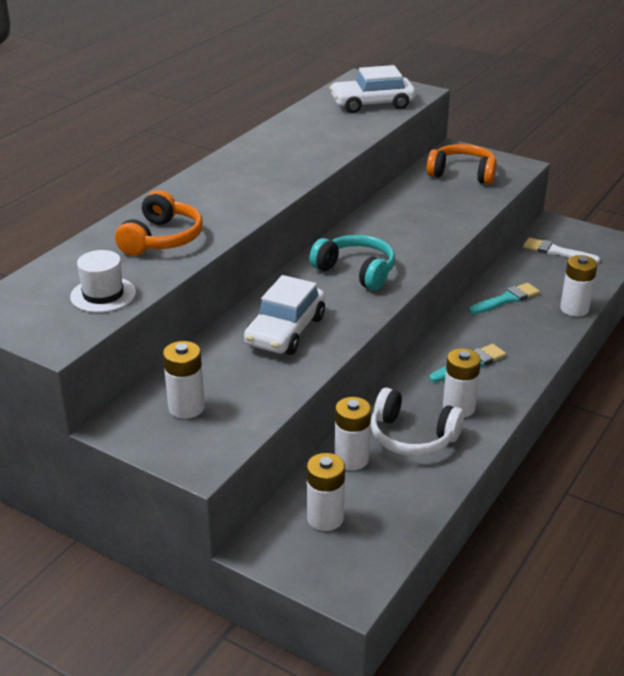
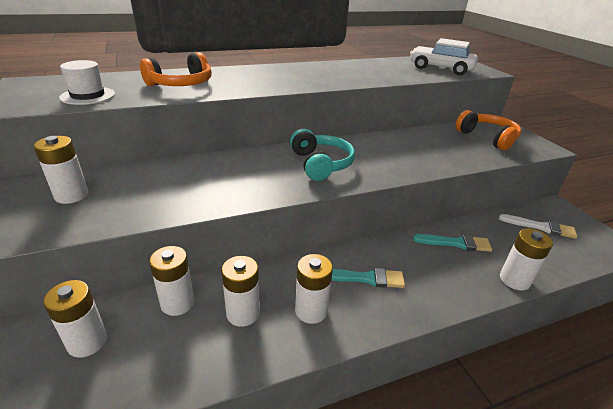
camera: 35 degrees right, 0 degrees up
white car [244,275,325,355] -> none
white headphones [371,388,464,456] -> white battery [221,256,260,327]
white brush [523,237,600,263] -> white brush turned 135 degrees clockwise [499,214,577,239]

